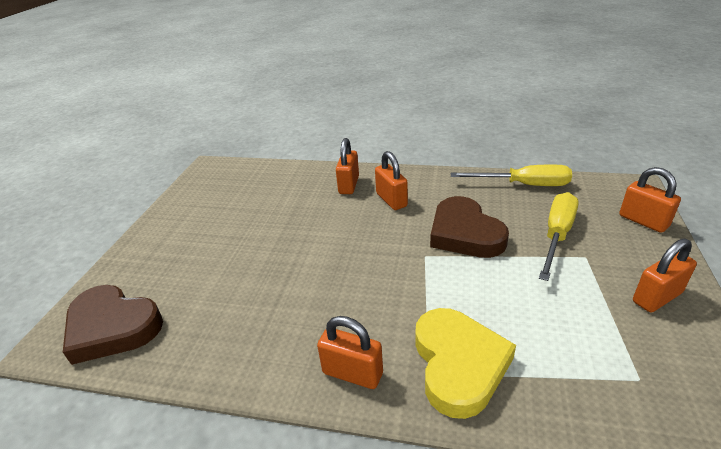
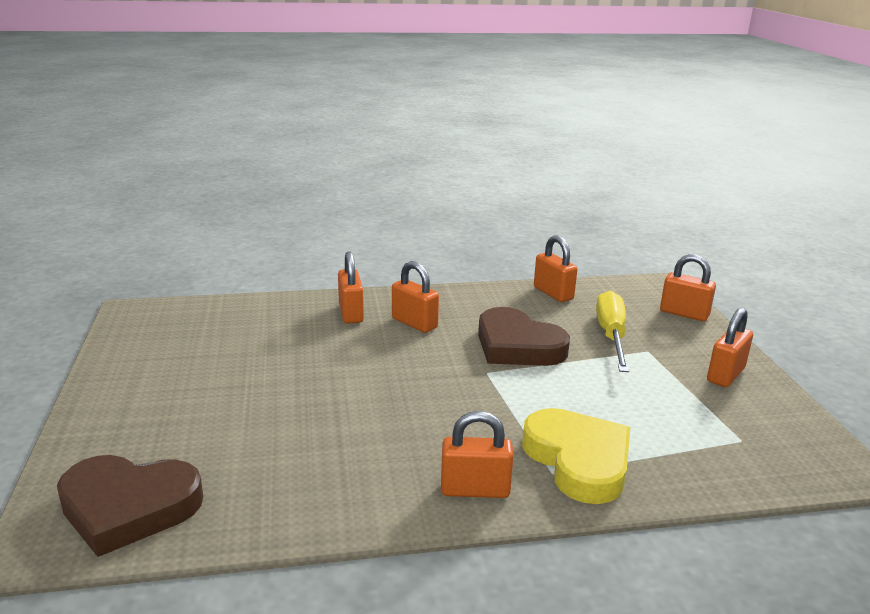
camera: 25 degrees left, 10 degrees down
yellow screwdriver [451,165,572,186] -> orange padlock [534,235,578,302]

